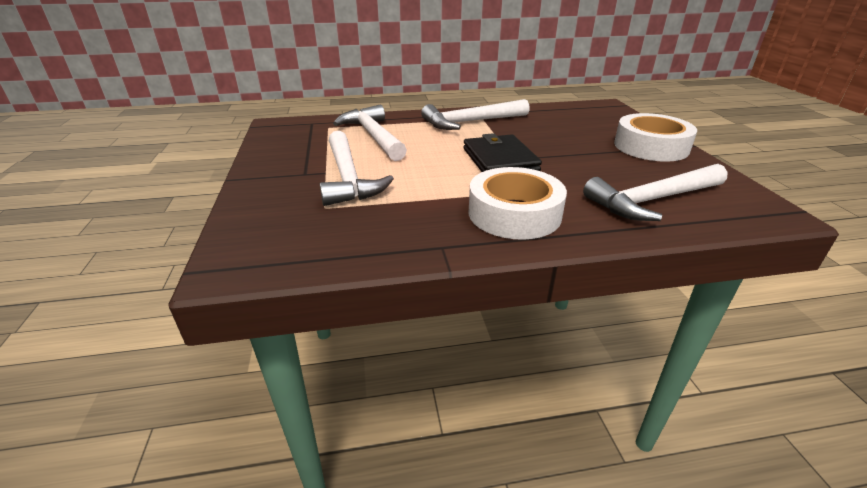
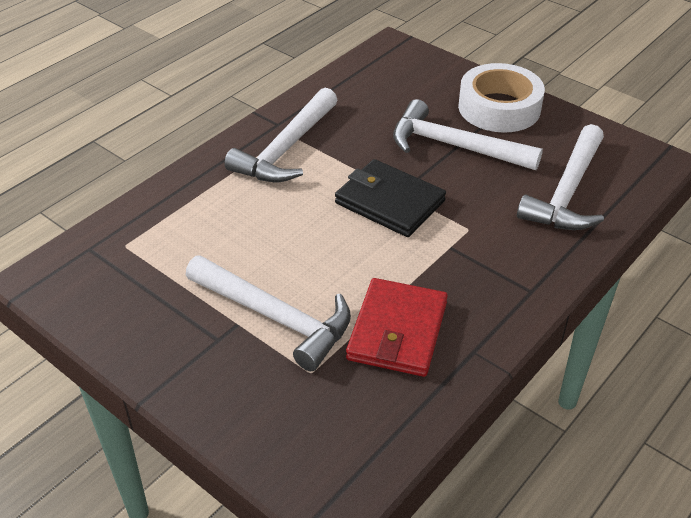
camera: 40 degrees left, 10 degrees up
white hammer [333,105,407,161] -> white hammer moved to [393,99,543,170]
white tape [469,167,567,240] -> none
none -> red wallet [346,278,448,377]

